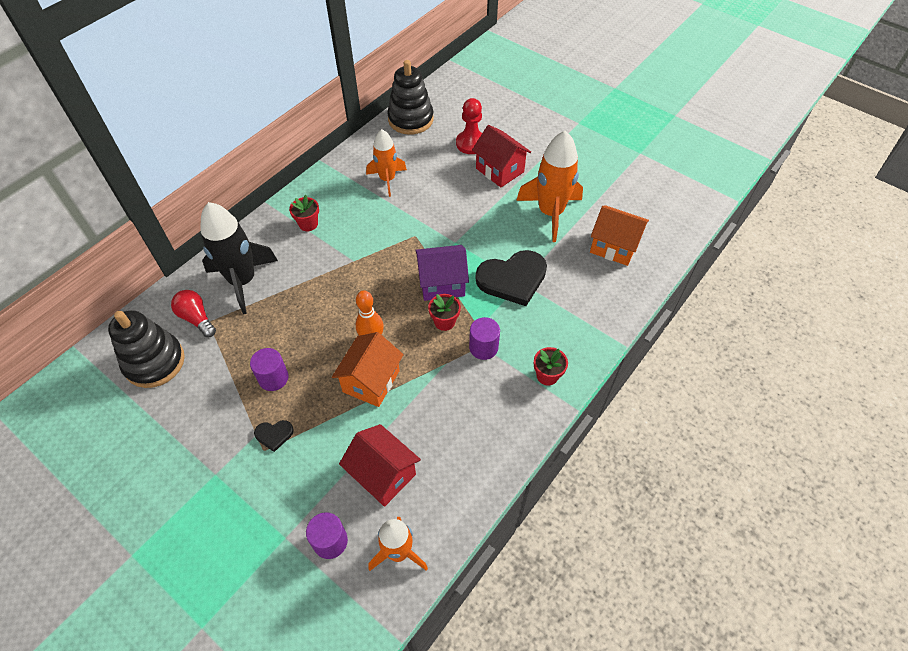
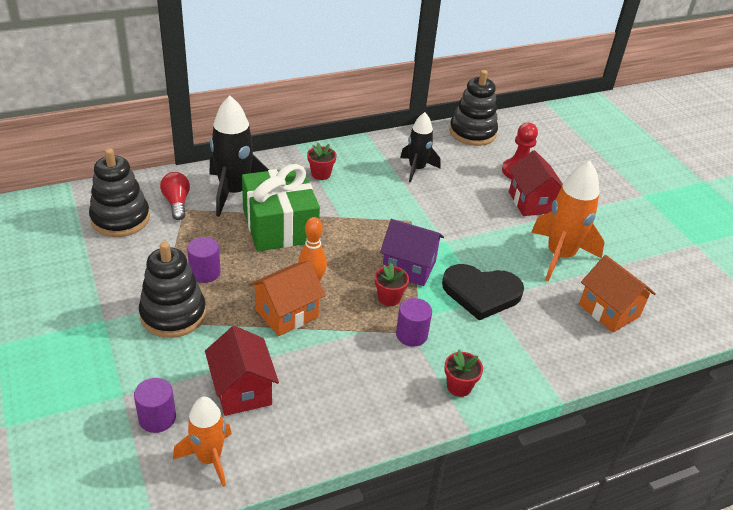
camera: 25 degrees right, 15 degrees down
black heart [254,420,294,452] -> black stacking toy [139,242,206,338]
orange rocket [366,129,407,197] -> black rocket [400,112,440,183]
none -> green gift [242,164,320,251]

